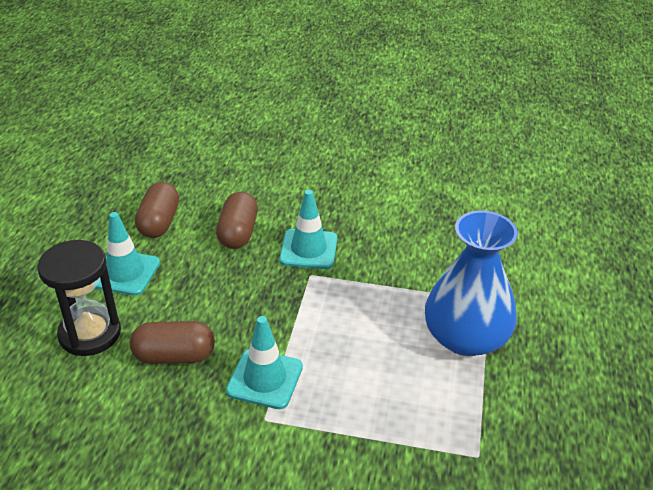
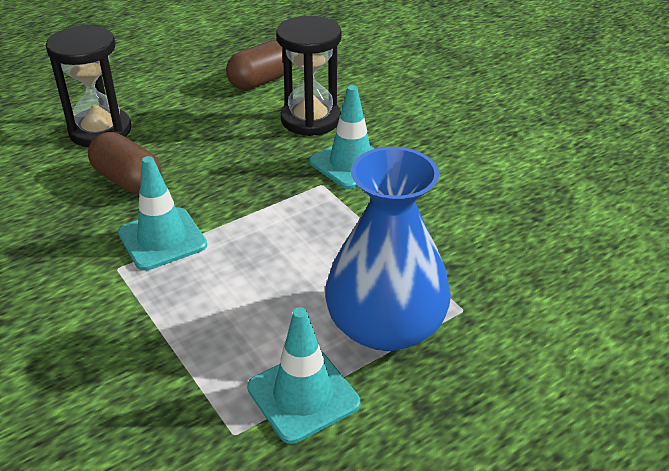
camera: 45 degrees right, 0 degrees up
turquoise traffic cone [95,212,160,296] -> turquoise traffic cone moved to [247,307,360,444]
brown capsule [216,192,258,249] -> black hourglass [276,16,342,136]

